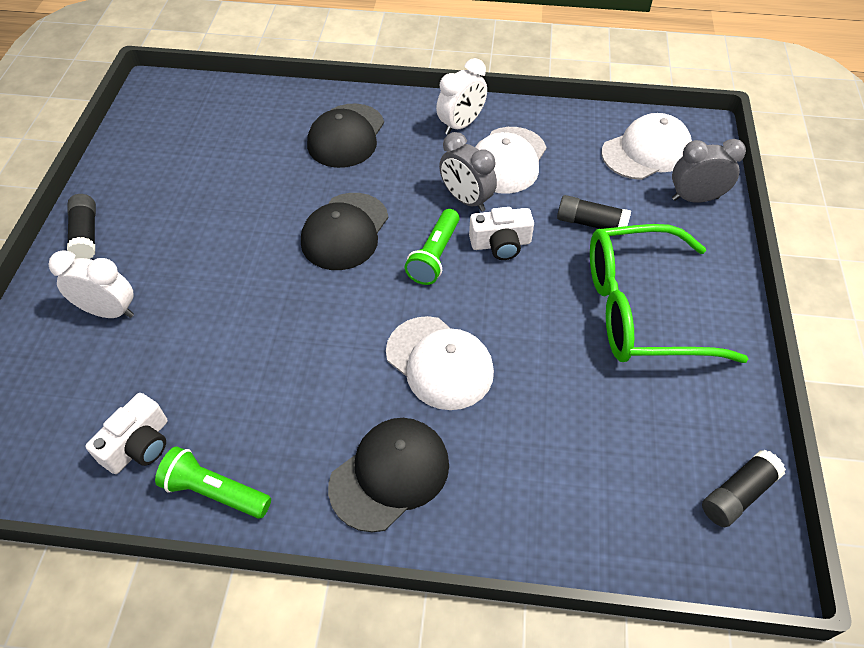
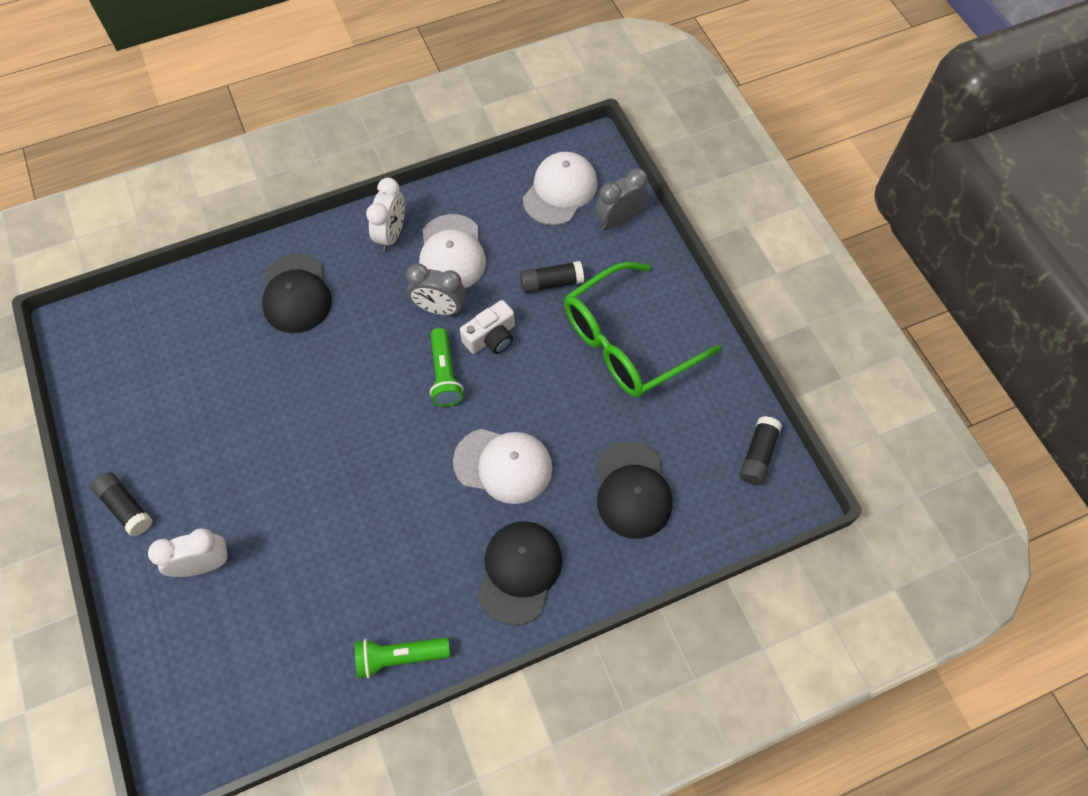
camera: 30 degrees left, 10 degrees up
white camera [86,393,168,474] -> none
black cap [301,193,388,270] -> black cap moved to [597,442,673,539]

